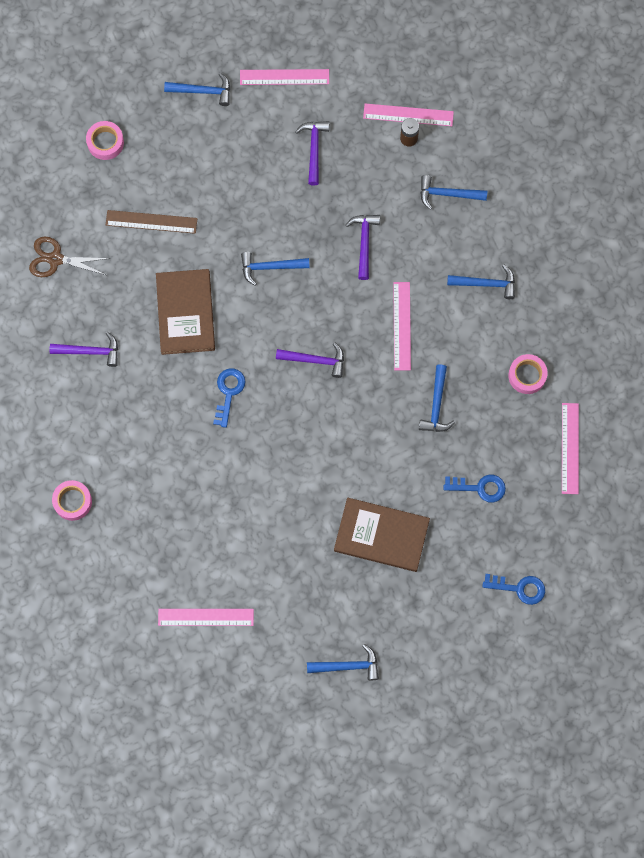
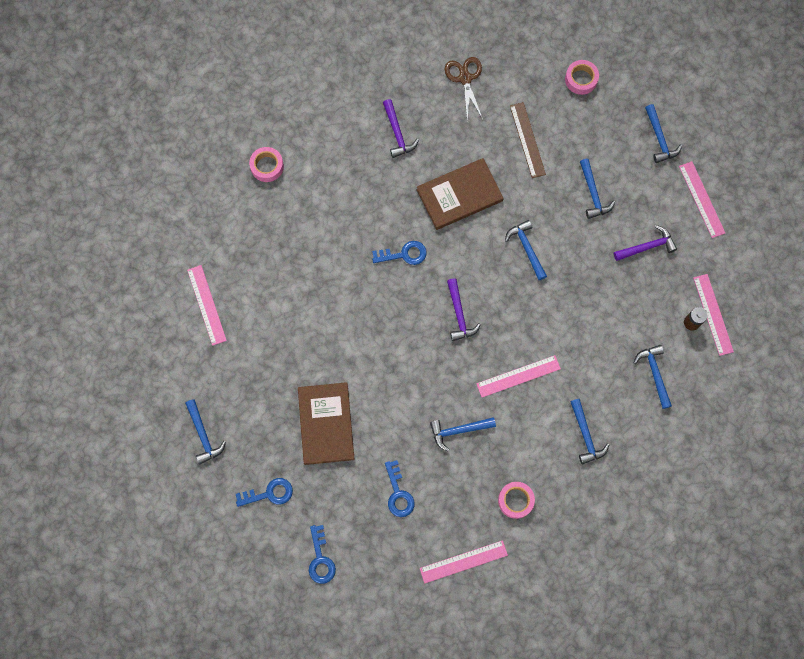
camera: 70 degrees right, 0 degrees up
purple hammer [346,215,380,280] -> none
none -> blue key [236,478,293,507]
none -> blue hammer [580,159,615,219]

